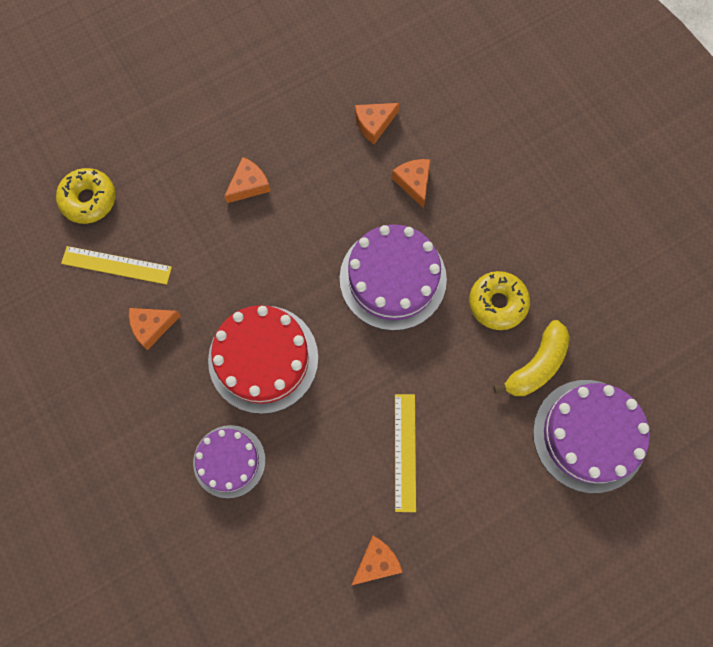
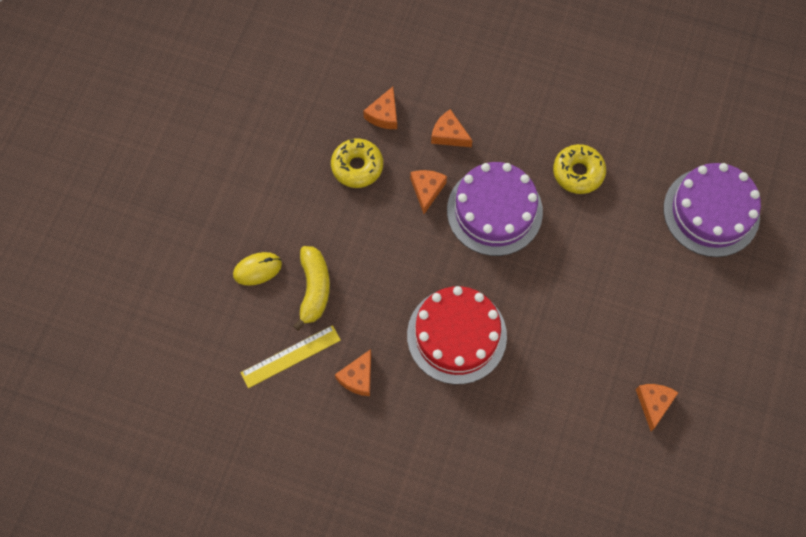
camera: 40 degrees left, 5 degrees down
yellow donut [56,168,116,224] -> yellow donut moved to [331,139,383,188]
purple cake [193,425,266,498] -> none
orange cheese [224,157,271,203] -> orange cheese moved to [410,170,447,214]
yellow ruler [395,394,416,512] -> none
yellow banana [493,320,570,396] -> yellow banana moved to [293,246,330,331]
none -> yellow mouse [233,252,282,286]

